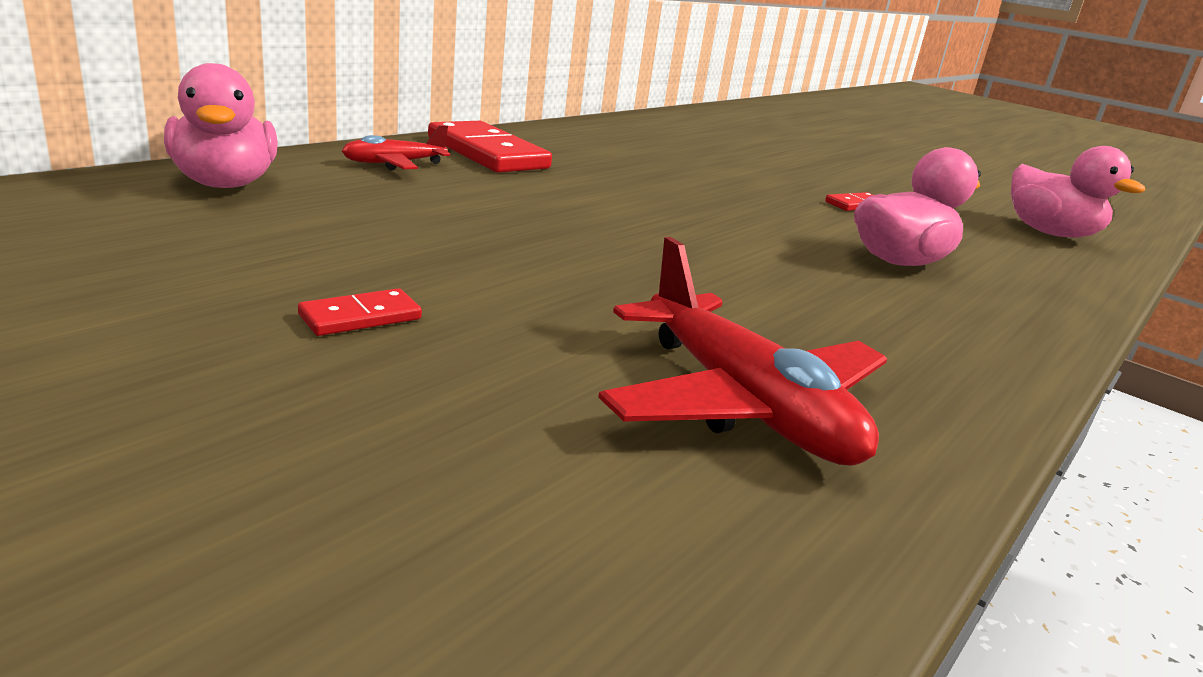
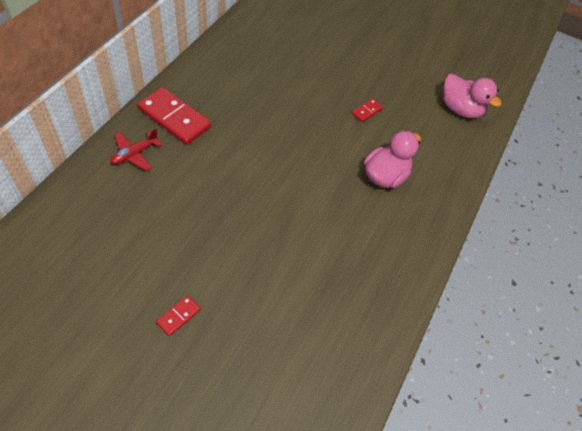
camera: 15 degrees left, 30 degrees up
pink duck [164,63,278,188] -> none
red plane [598,237,887,466] -> none

